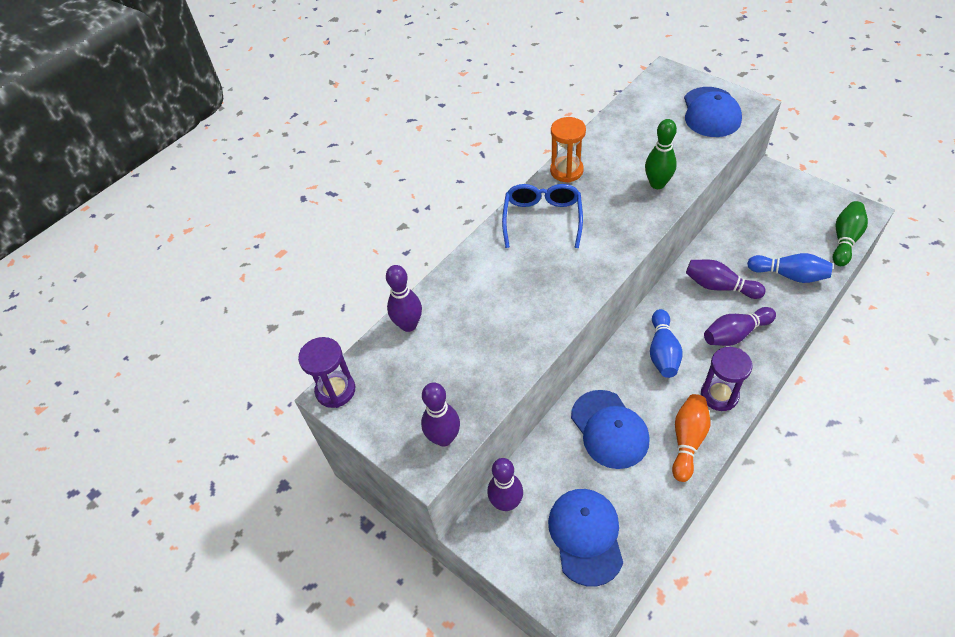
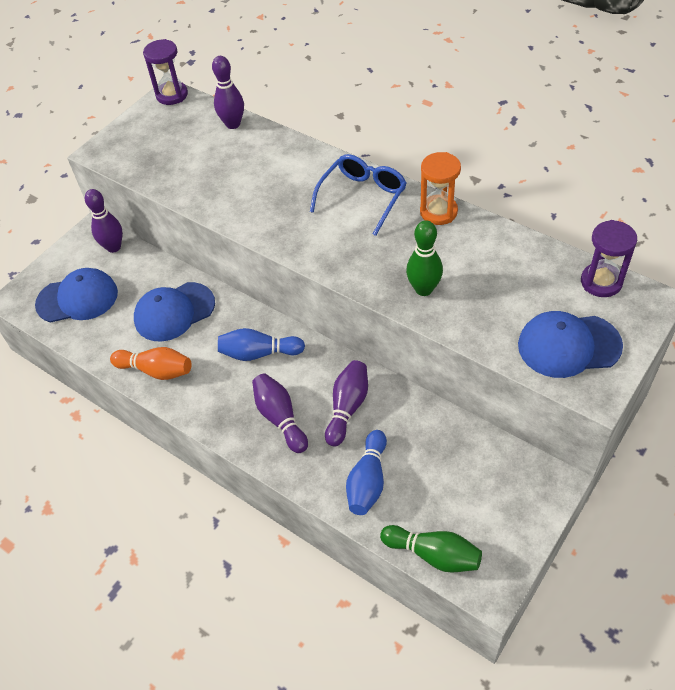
camera: 85 degrees right, 0 degrees up
purple bowling pin [421,382,460,447] -> none
blue glasses [502,184,583,248] -> blue glasses turned 60 degrees counterclockwise [310,154,406,236]
purple hourglass [701,347,752,411] -> purple hourglass moved to [581,220,637,297]

